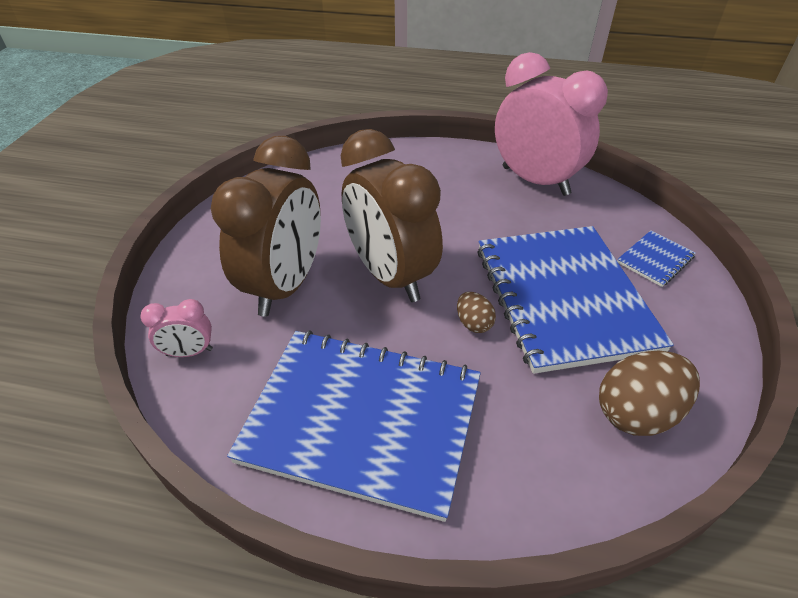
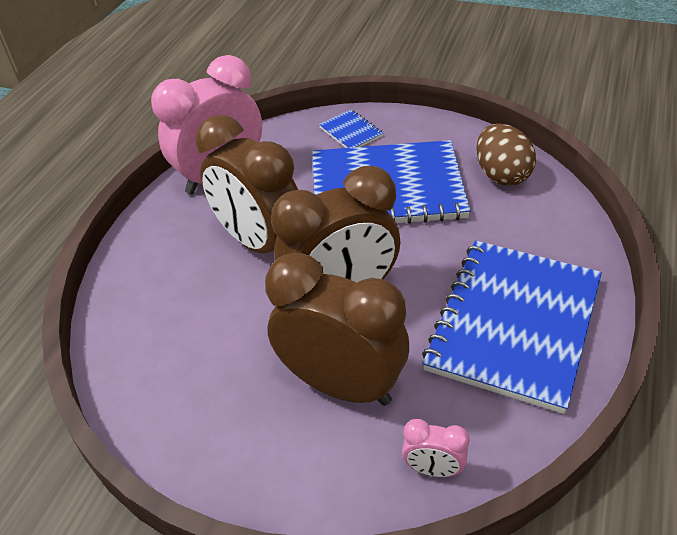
camera: 80 degrees left, 0 degrees up
pink clock [140,299,213,357] -> pink clock turned 105 degrees clockwise [402,419,469,477]
brown egg [457,292,496,333] -> none
none -> brown clock [196,115,298,254]

